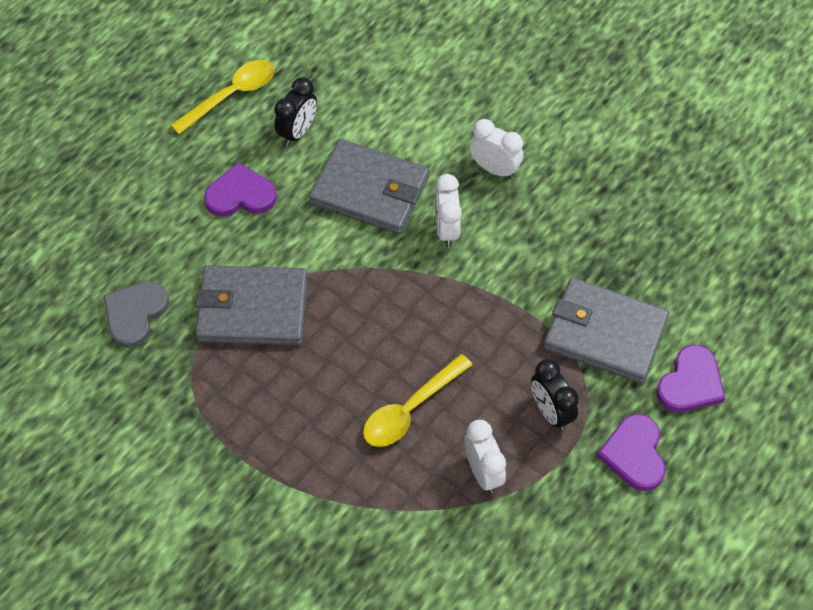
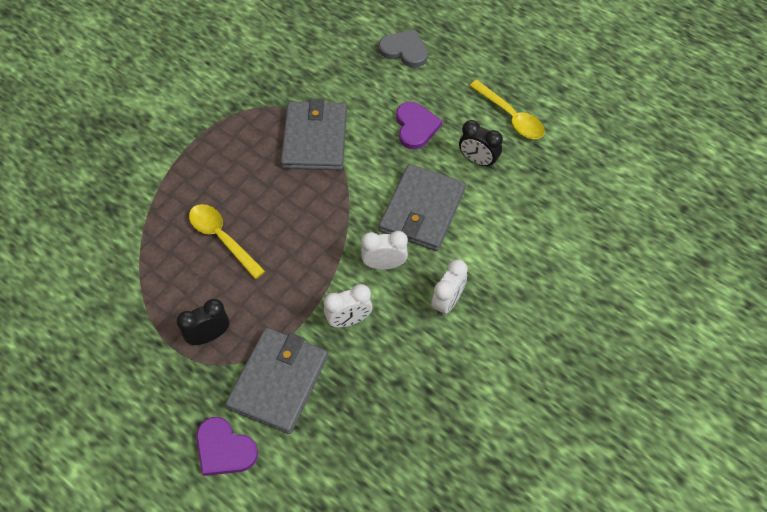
camera: 90 degrees right, 0 degrees up
grey heart [103,281,169,348] -> grey heart moved to [379,30,428,68]
white clock [465,420,506,493] -> white clock moved to [324,284,372,328]
purple heart [597,414,666,491] -> none

